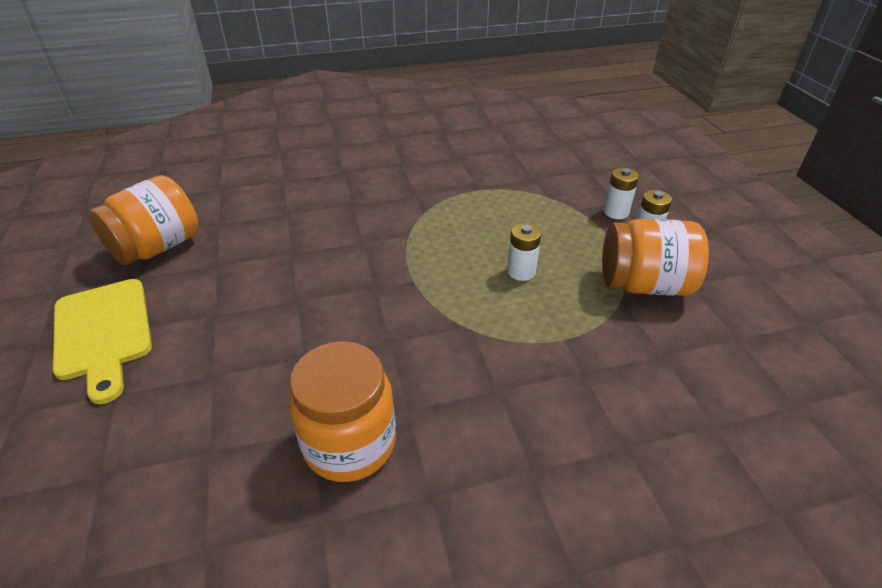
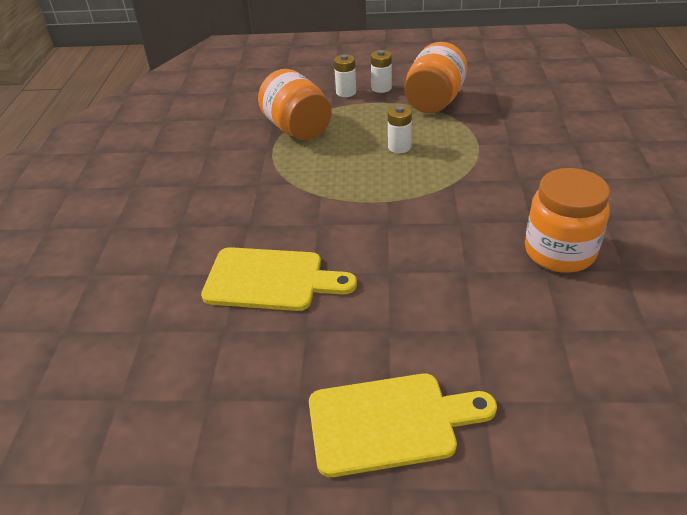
camera: 70 degrees left, 0 degrees up
orange jar [88,175,199,265] -> orange jar moved to [258,69,332,140]
none -> yellow cutting board [201,247,357,311]

